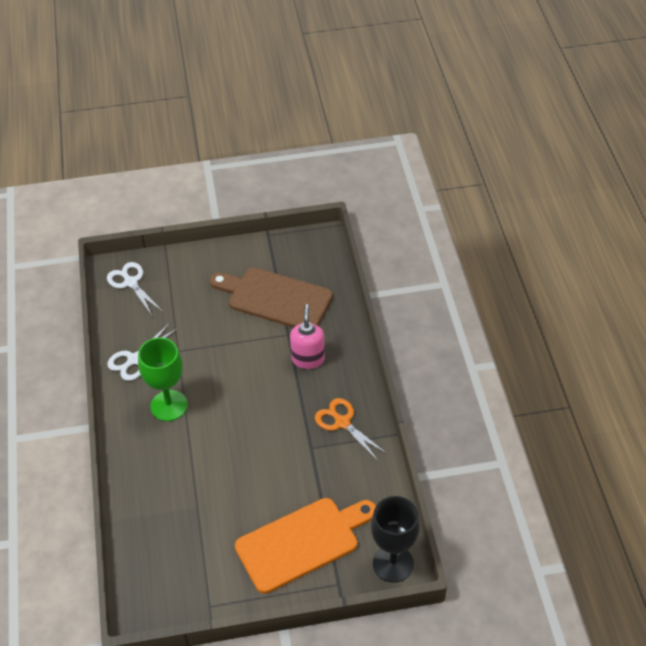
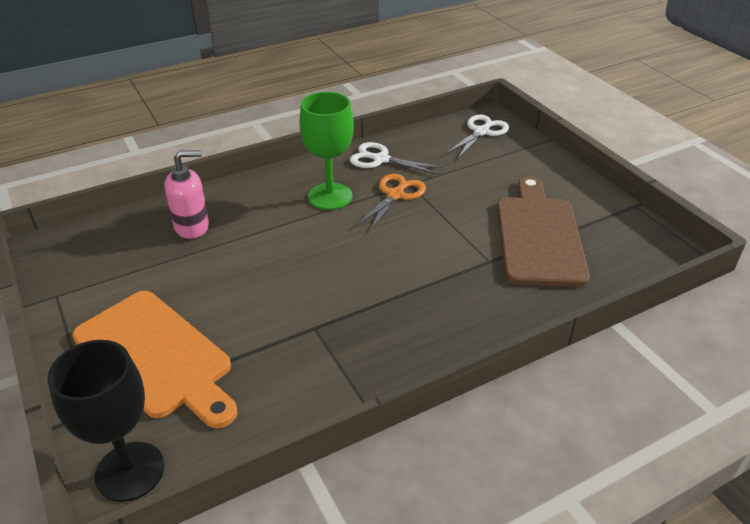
camera: 70 degrees right, 10 degrees down
pink soap dispenser [290,304,325,369] -> pink soap dispenser moved to [165,150,209,239]
orange scissors [315,398,387,461] -> orange scissors moved to [355,174,426,232]

